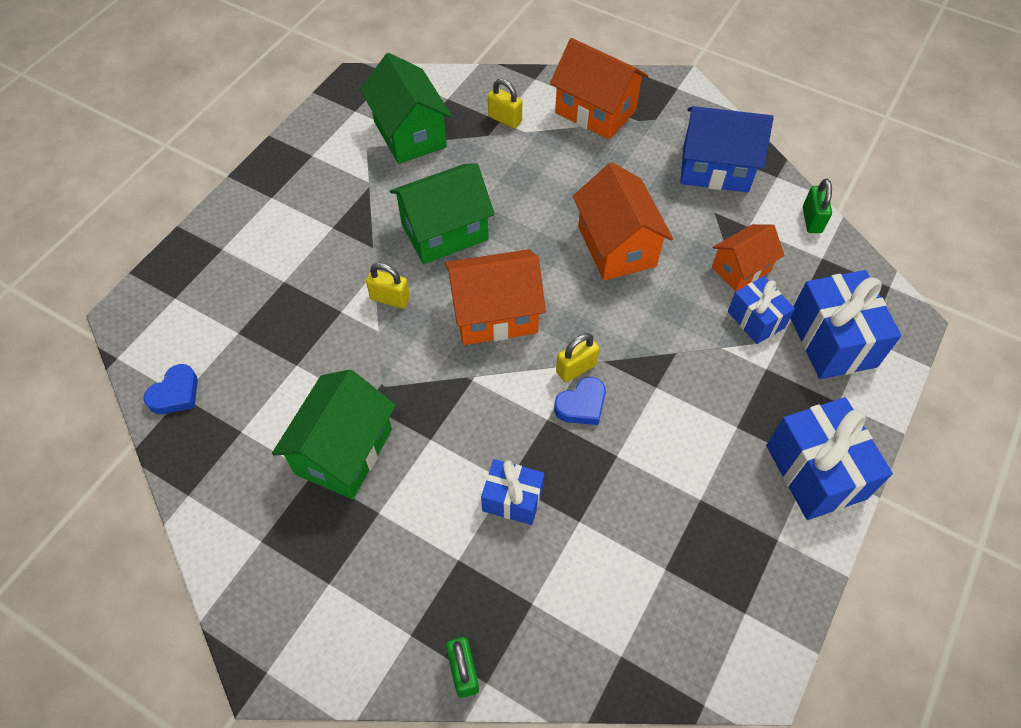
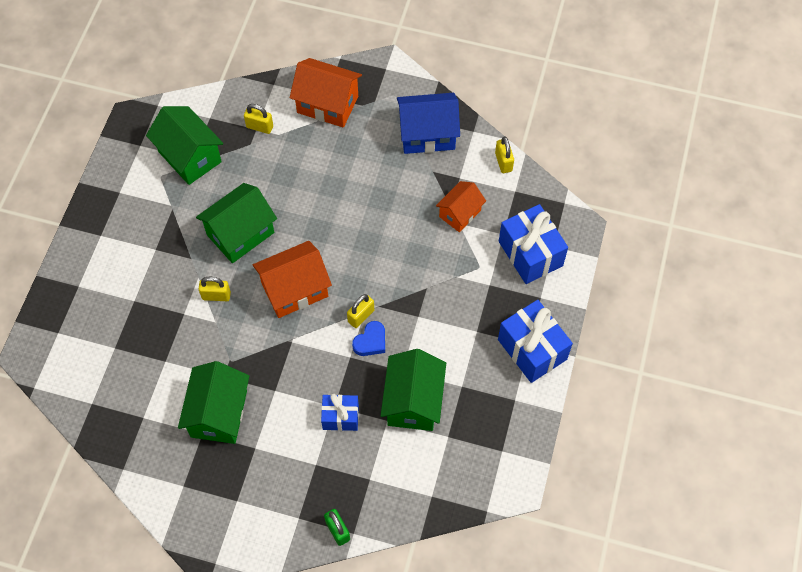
camera: 15 degrees left, 5 degrees up
blue heart [143,364,198,414] -> none
orange house [573,162,673,281] -> none
blue gift [728,276,795,344] -> none
green padlock [803,179,832,233] -> yellow padlock [495,136,514,173]
none -> green house [381,349,446,431]

